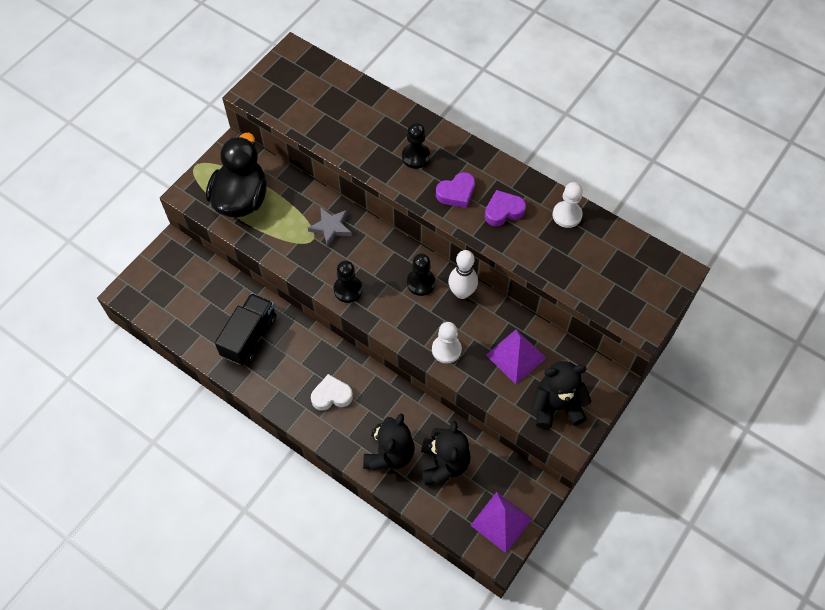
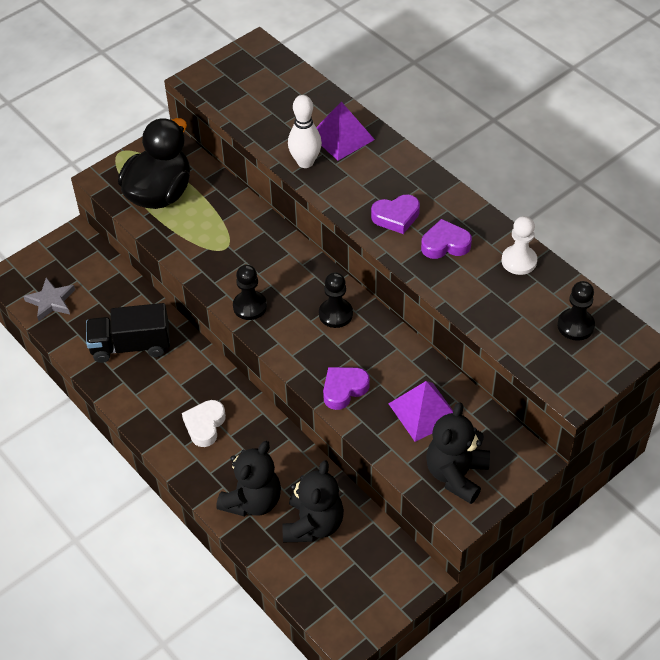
camera: 15 degrees right, 10 degrees down
black truck [215,293,277,365] -> black truck turned 135 degrees counterclockwise [86,303,170,363]
grey star [308,207,352,247] -> grey star moved to [23,277,75,321]
white heart [311,374,353,411] -> white heart turned 75 degrees counterclockwise [182,400,226,447]
black pawn [402,123,430,169] -> black pawn moved to [557,281,595,341]
white pawn [432,322,462,364] -> purple heart [323,367,370,410]
white bowling pin [448,250,478,299] -> white bowling pin moved to [288,95,322,168]
purple pyramid [470,492,532,553] -> purple pyramid moved to [316,102,375,160]
black teddy bear [532,361,592,429] -> black teddy bear turned 75 degrees counterclockwise [426,402,490,504]

